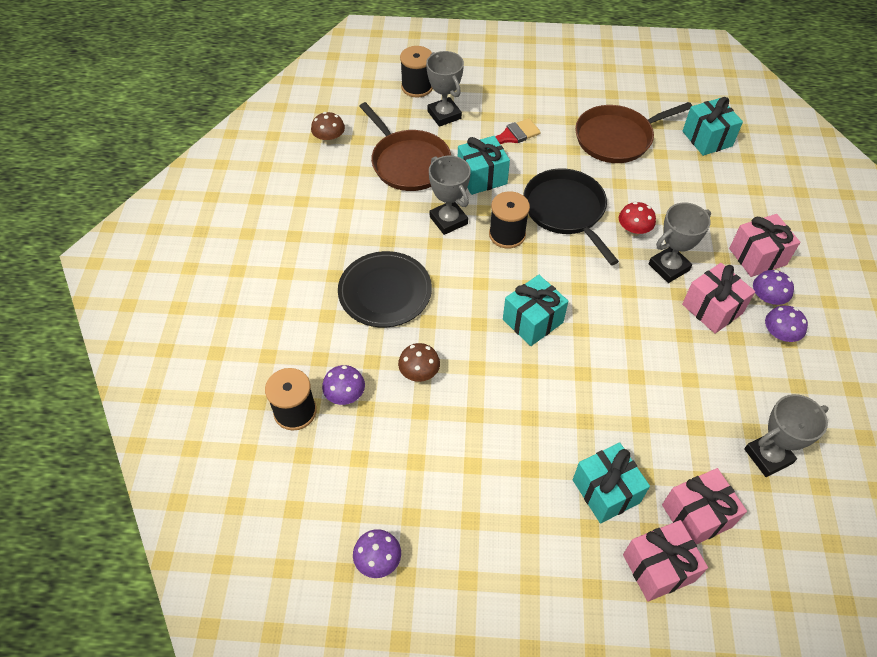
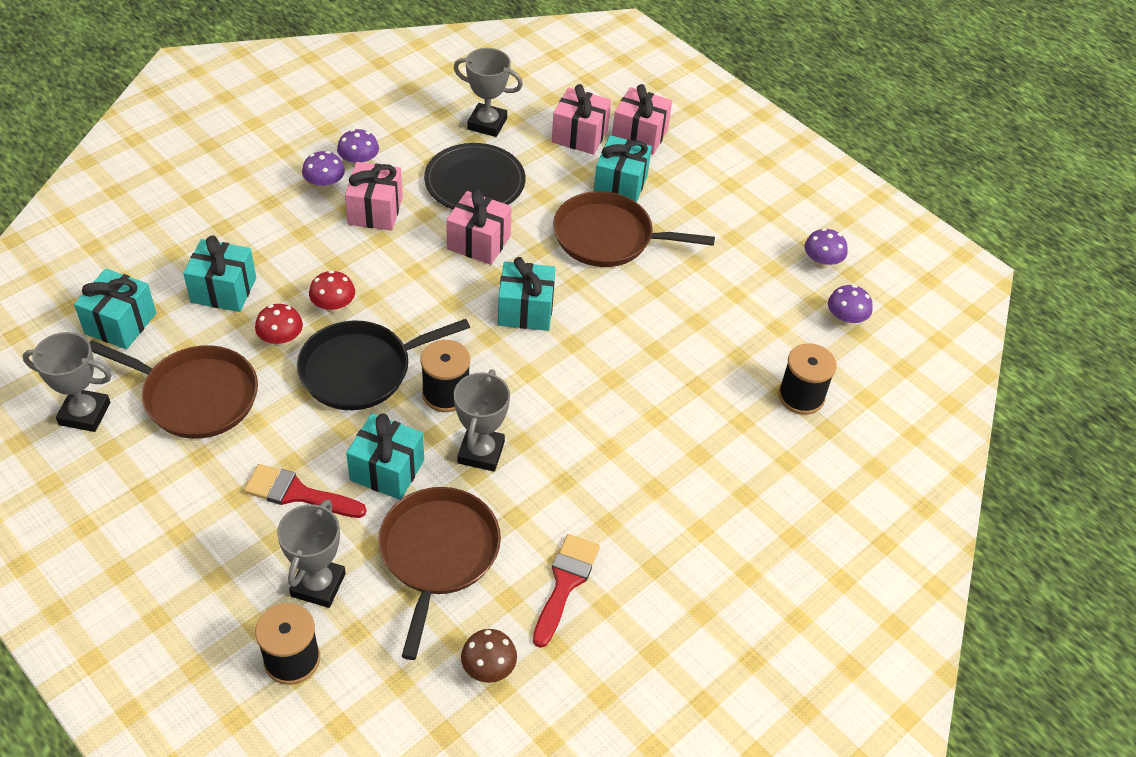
camera: 140 degrees left, 5 degrees down
purple mushroom [322,365,365,405] -> purple mushroom moved to [828,285,873,326]
black plate [338,251,432,327] -> black plate moved to [424,143,525,209]
brown mushroom [398,343,440,382] -> none
black pan [523,169,619,265] -> black pan turned 45 degrees clockwise [297,319,470,410]
grey trophy [649,203,711,283] -> grey trophy moved to [22,332,112,432]
pink gift [729,214,800,277] -> pink gift moved to [446,189,512,265]
none -> turquoise gift [183,235,256,312]
none -> red mushroom [255,304,303,347]
none -> red brush [533,534,600,648]
none -> brown pan [553,191,715,267]

